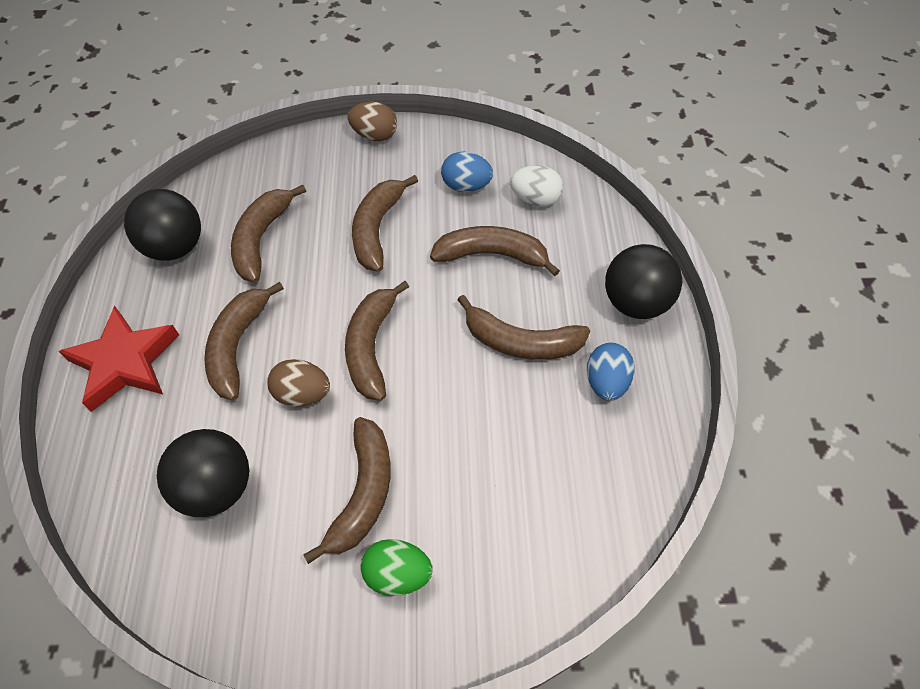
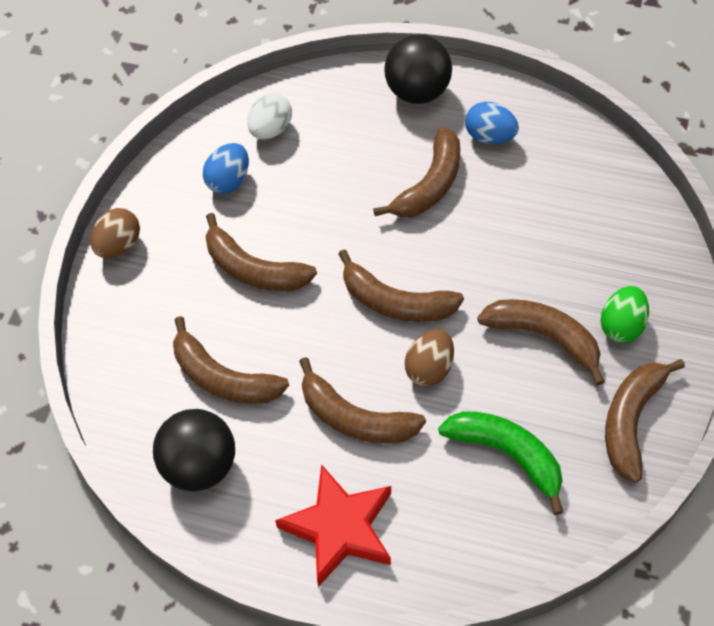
camera: 70 degrees left, 0 degrees up
black ball [157,429,249,517] -> green banana [438,411,563,515]
brown banana [430,226,560,276] -> brown banana moved to [605,359,685,483]

